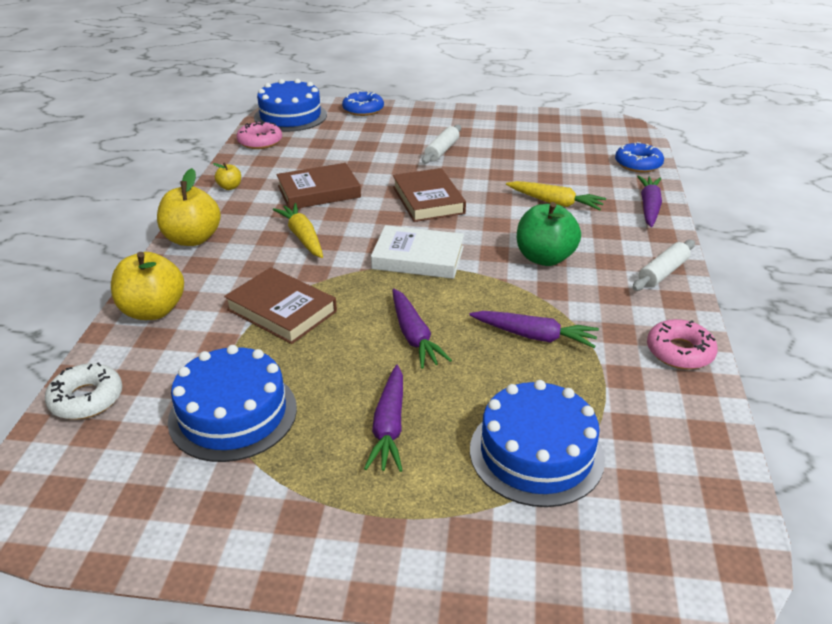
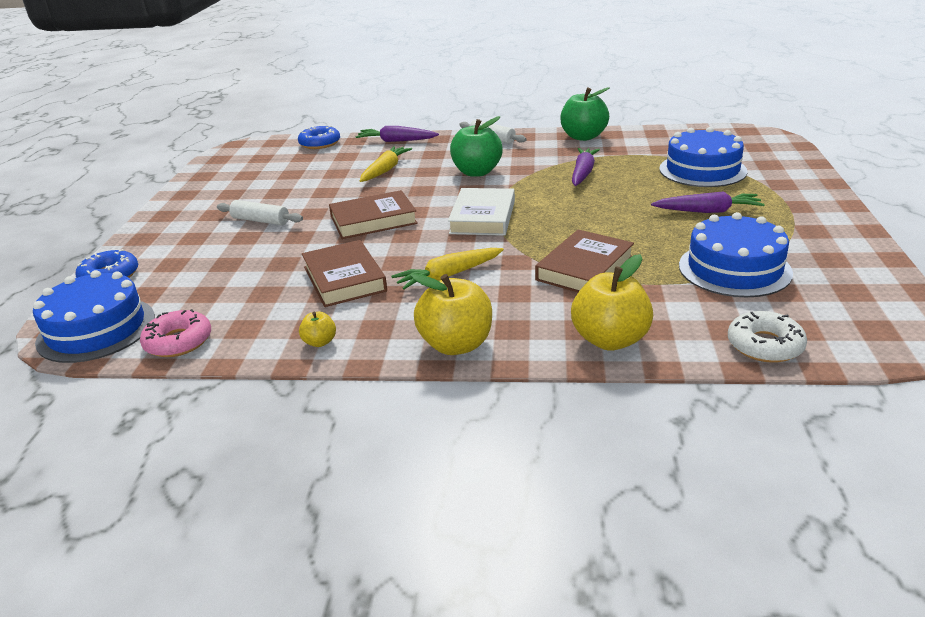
camera: 90 degrees left, 5 degrees down
purple carrot [392,289,452,369] -> none
pink donut [647,319,718,369] -> green apple [560,87,610,141]

